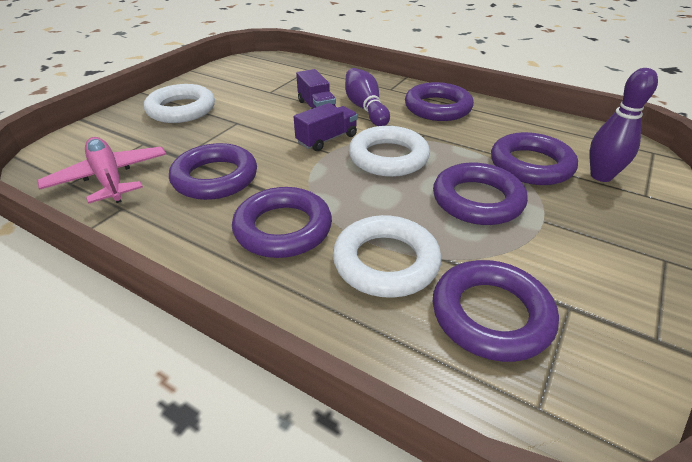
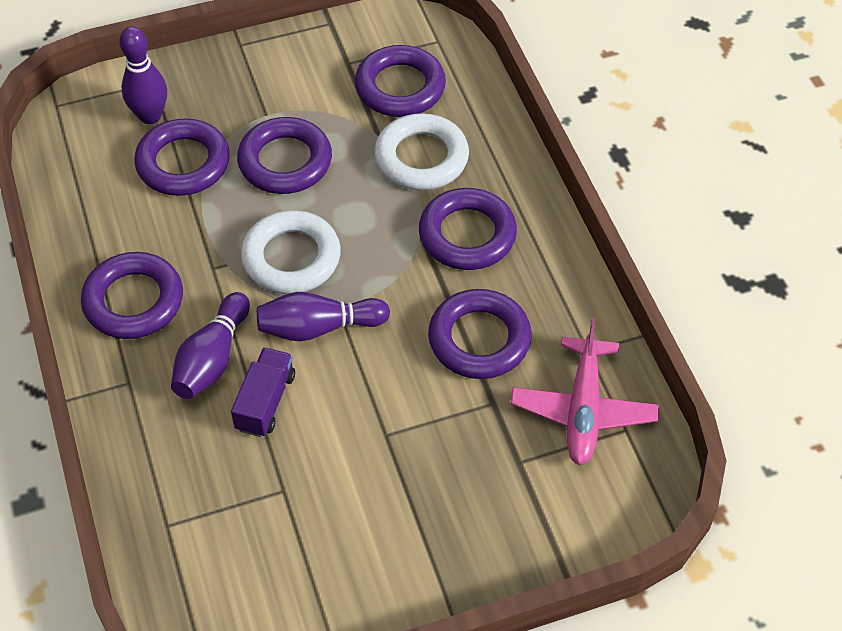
camera: 140 degrees left, 15 degrees up
white ring [144,84,215,123] -> none
purple truck [294,103,358,151] -> purple bowling pin [257,292,390,341]

